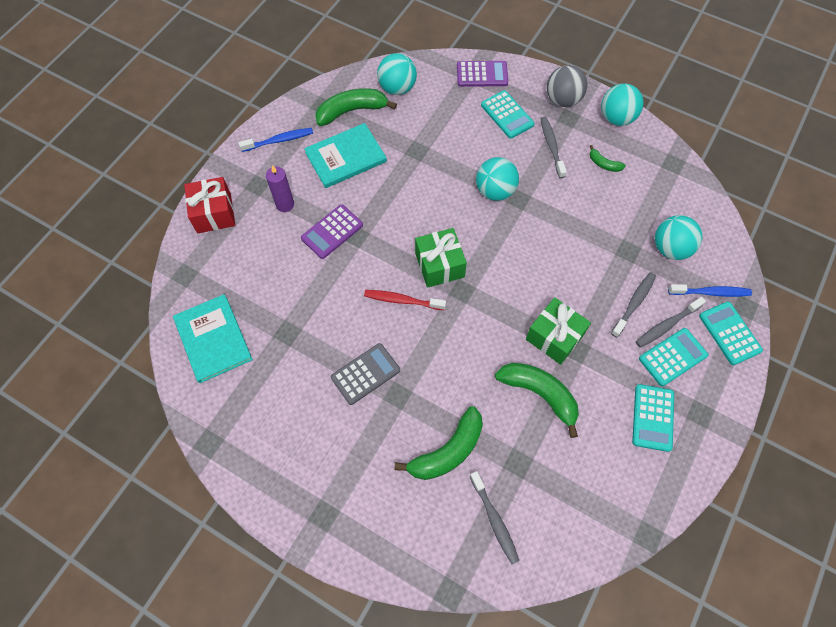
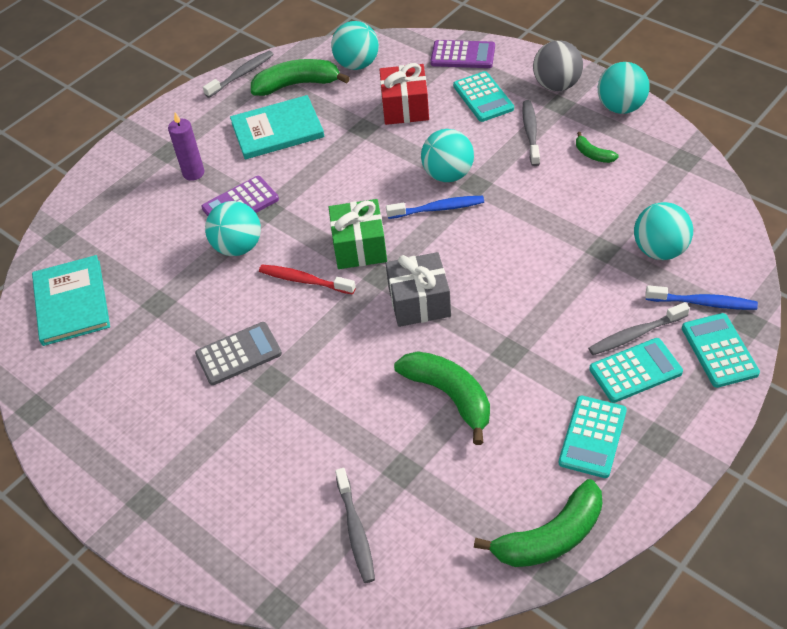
camera: 15 degrees right, 15 degrees down
red gift [184,177,235,233] -> red gift moved to [379,63,429,125]
blue toothbrush [239,128,313,152] -> blue toothbrush moved to [386,196,484,219]
green banana [394,406,483,480] -> green banana moved to [474,479,602,567]
green gift [526,297,591,365] -> none
grey toothbrush [611,272,656,337] -> grey toothbrush moved to [203,51,274,98]
none -> turquoise ball [205,201,261,256]
none -> grey gift [386,252,451,327]

